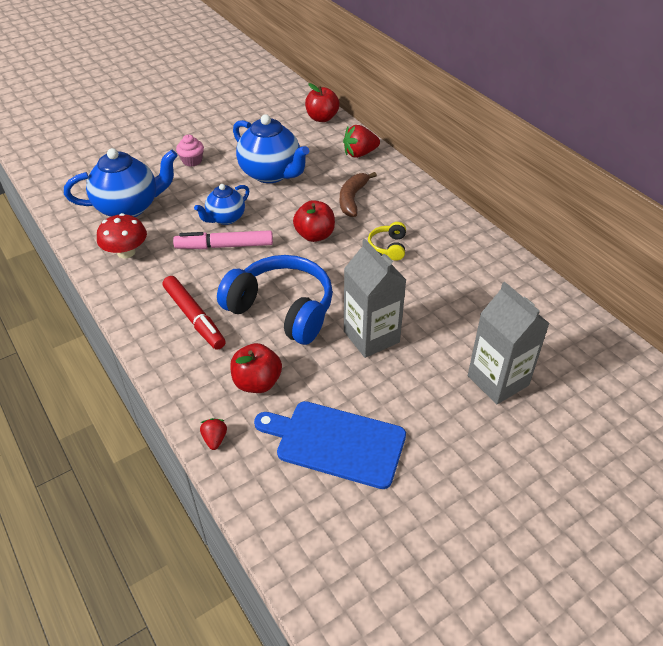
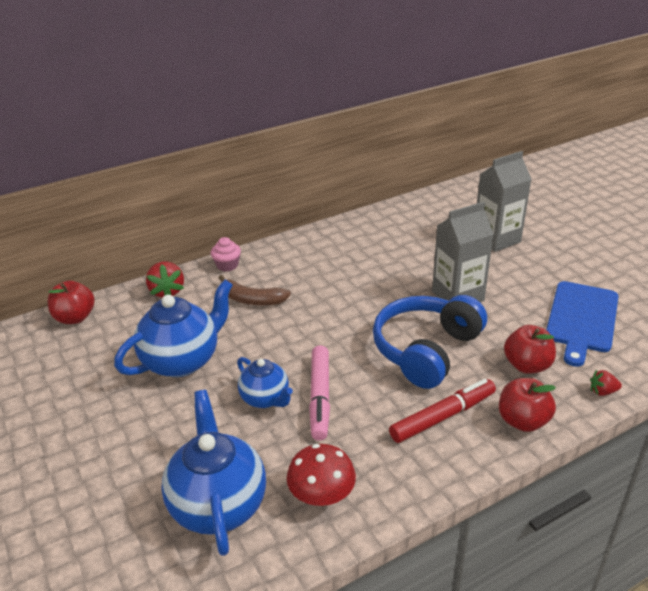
camera: 85 degrees left, 10 degrees down
pink cupcake [176,135,204,167] -> pink cupcake moved to [211,237,241,272]
red apple [293,200,335,242] -> red apple moved to [499,378,556,432]
yellow headphones [368,222,406,261] -> none

